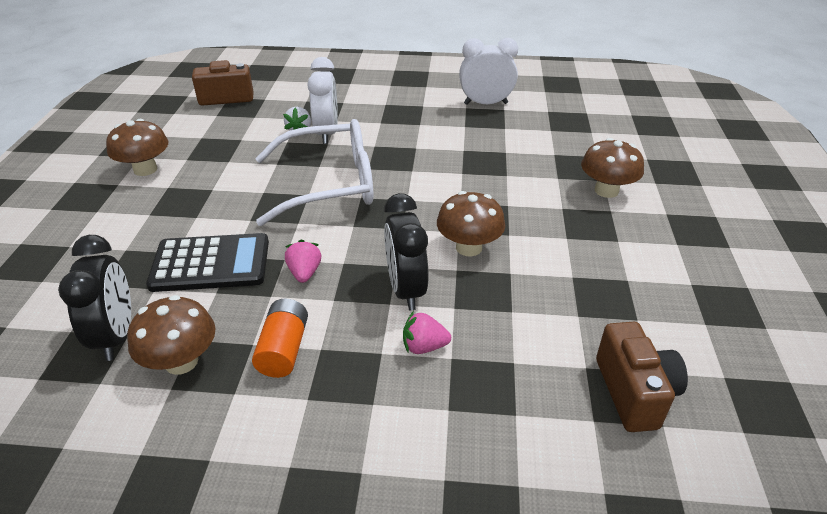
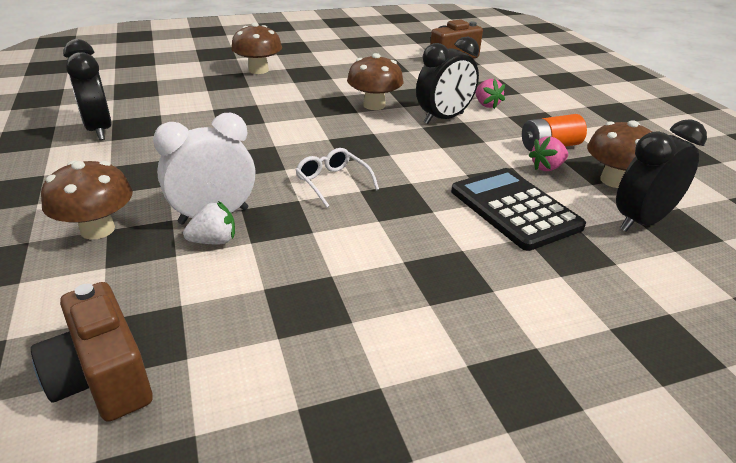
camera: 115 degrees left, 5 degrees down
brown mushroom [106,119,168,176] -> brown mushroom moved to [41,160,133,240]
white glasses [255,119,374,226] -> white glasses [295,148,379,208], size x0.44
pink strawberry [285,240,321,283] -> pink strawberry moved to [529,136,568,171]
white clock [459,38,518,105] -> black clock [63,39,112,140]

